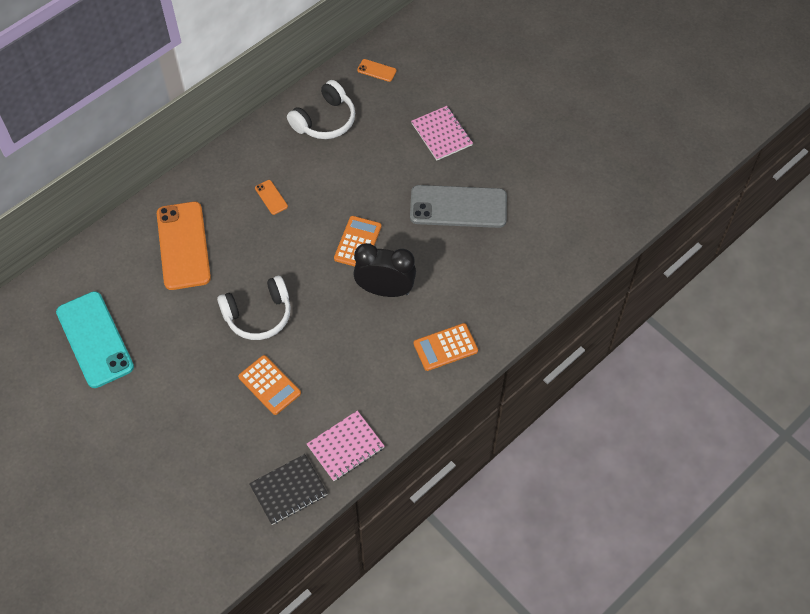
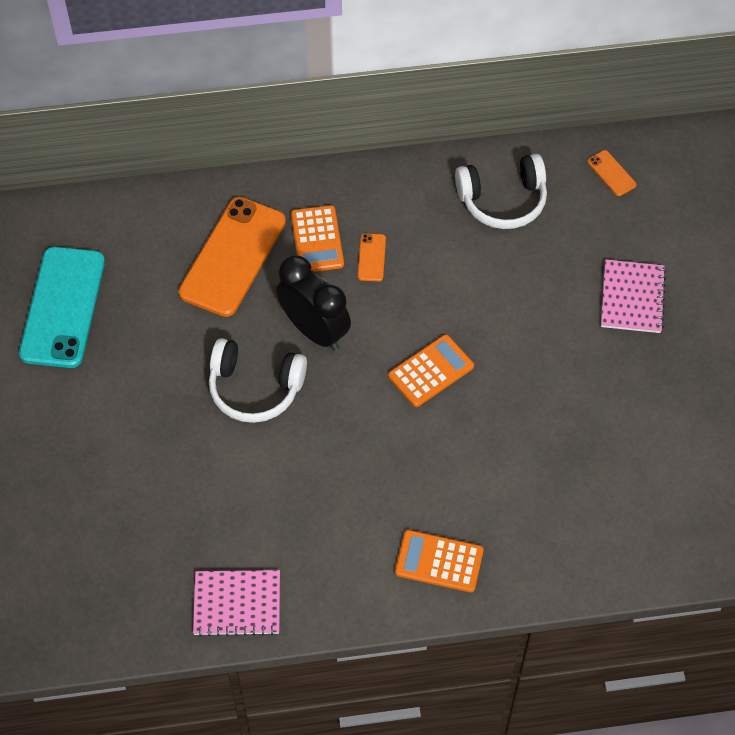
camera: 35 degrees right, 0 degrees up
orange calculator [238,355,301,415] -> orange calculator moved to [291,205,344,272]
black notebook [249,454,328,525] -> none
black clock [353,243,416,297] -> black clock moved to [276,255,351,351]
grey phone [410,185,507,228] -> none

